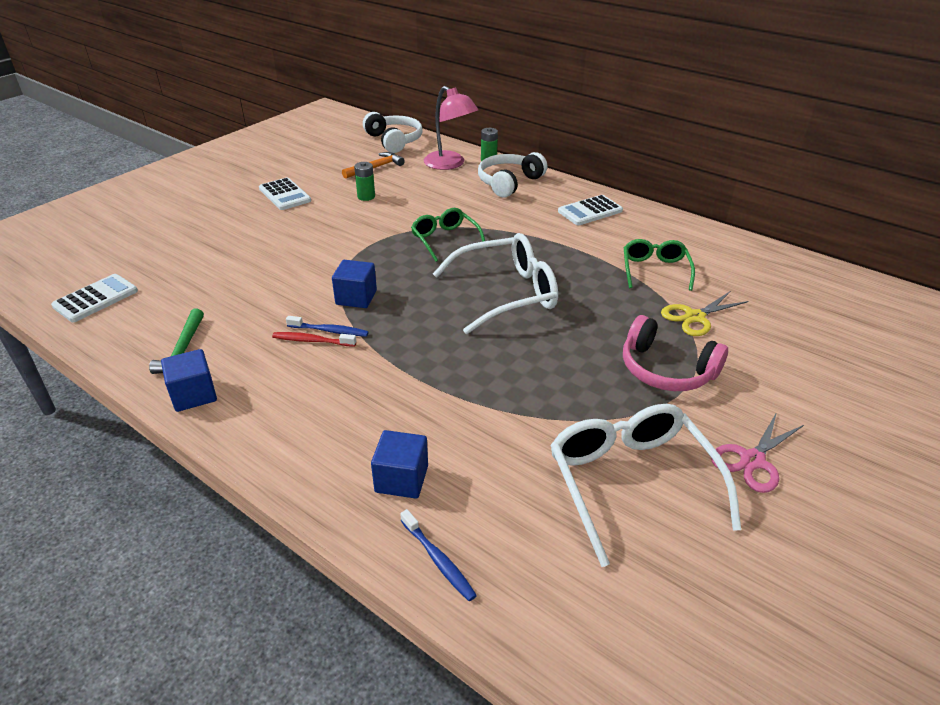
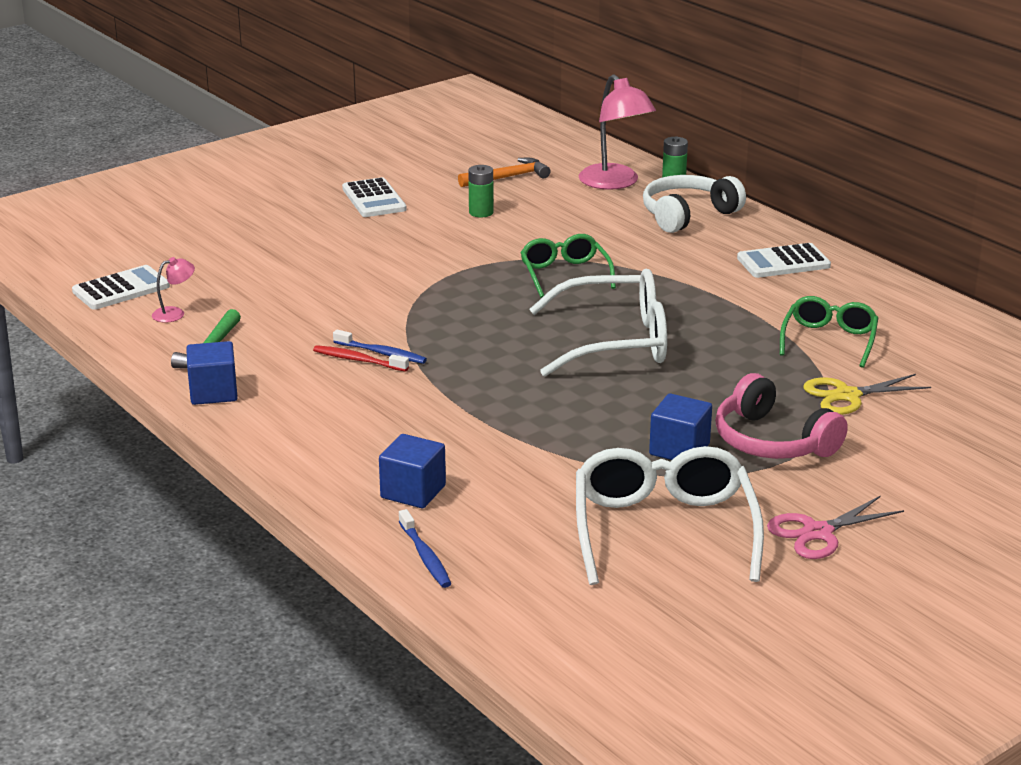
camera: 15 degrees right, 10 degrees down
blue cube [332,260,377,308] -> blue cube moved to [649,393,712,460]
white headphones [363,112,423,153] -> none
none -> pink lamp [152,257,195,323]

